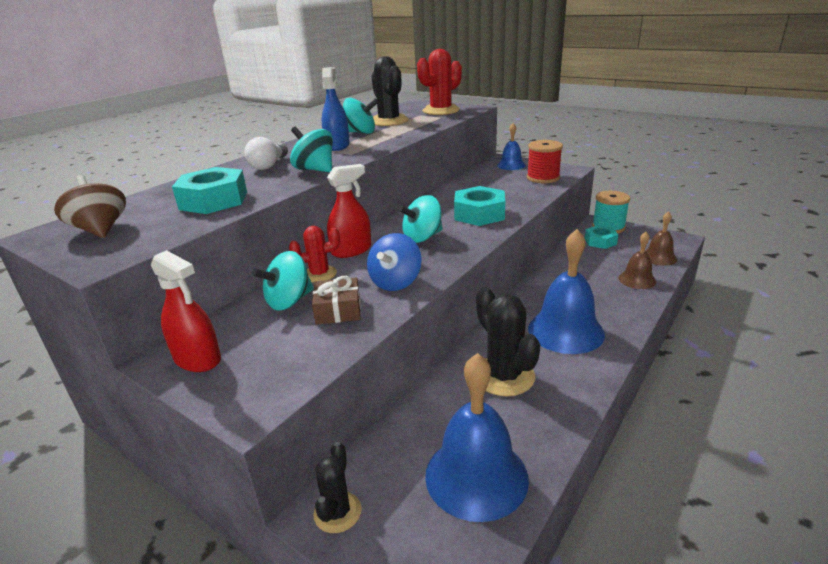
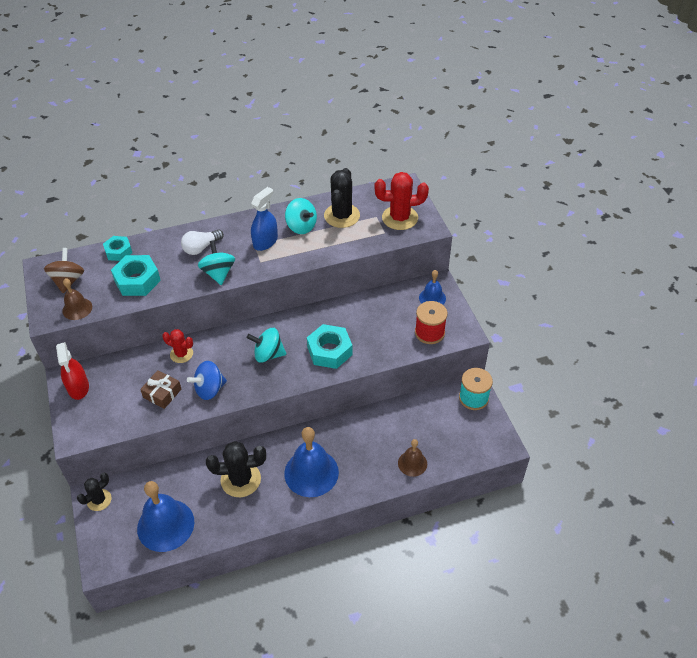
camera: 35 degrees right, 20 degrees up
turquoise spinning top [252,251,314,311] -> none
red spray bottle [327,164,371,258] -> none
black cactus [476,287,540,396] -> black cactus turned 75 degrees clockwise [206,441,266,497]
turquoise nut [585,225,618,249] -> turquoise nut moved to [103,236,132,261]
brown bell [645,211,677,266] -> brown bell moved to [62,278,92,320]

